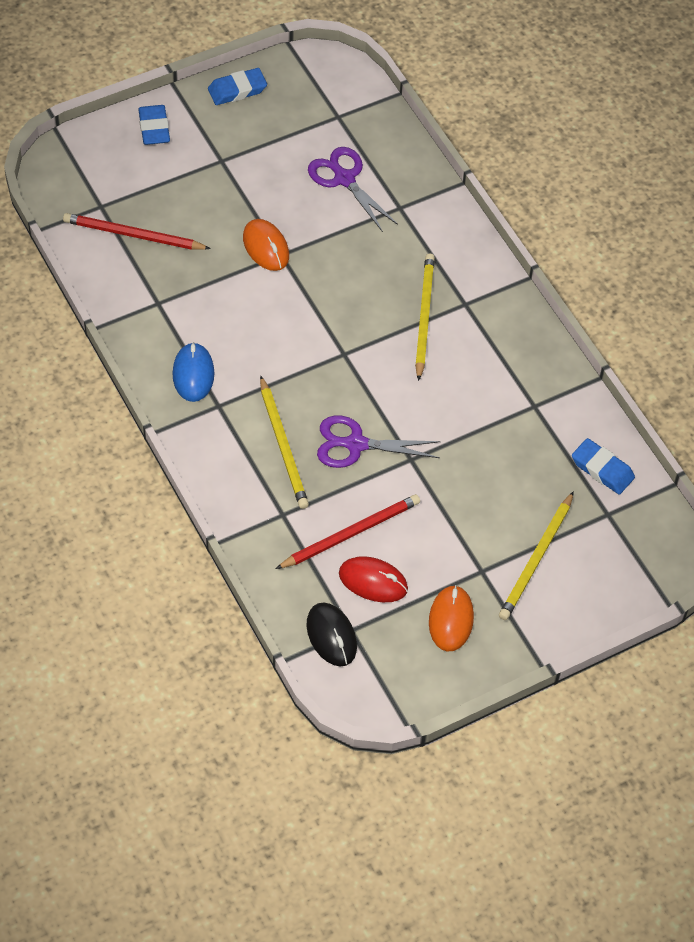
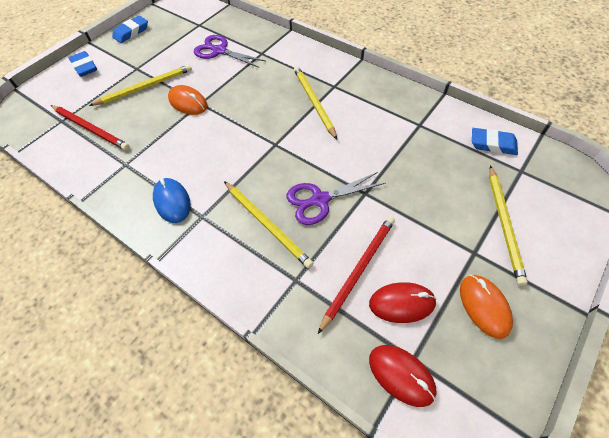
camera: 20 degrees left, 0 degrees up
red pencil [63,213,211,250] -> red pencil turned 135 degrees counterclockwise [51,105,130,150]
black mouse [306,602,357,667] -> red mouse [369,345,437,407]
none -> yellow pencil [89,64,192,106]

